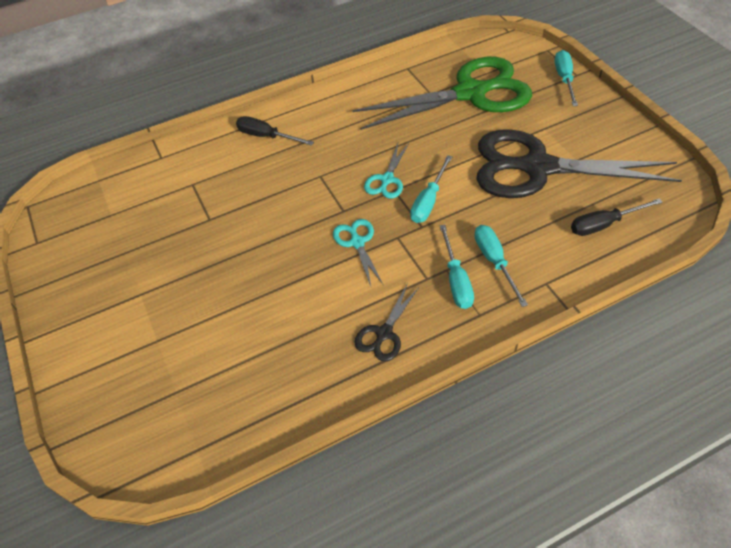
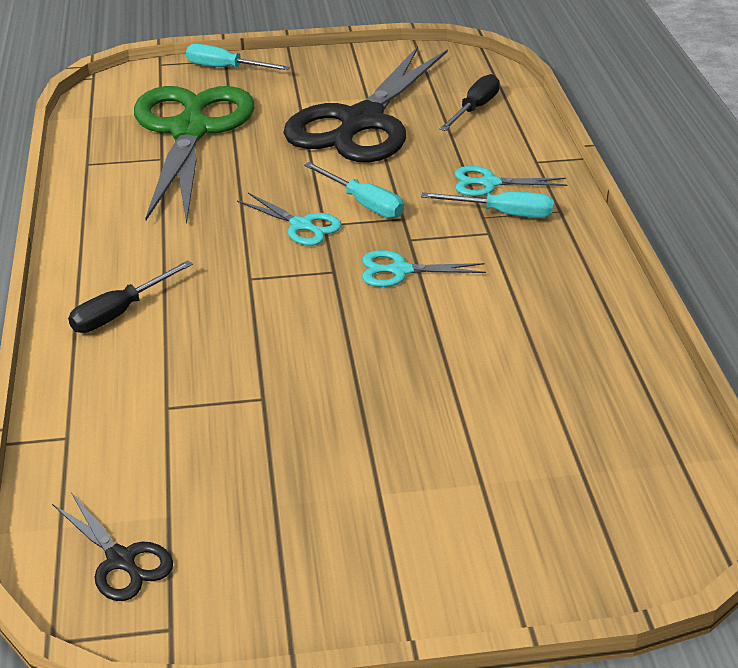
camera: 75 degrees left, 15 degrees down
black scissors [355,283,419,361] -> black scissors moved to [52,492,173,601]
turquoise screwdriver [474,225,528,307] -> turquoise scissors [455,166,568,196]
black screwdriver [571,199,663,236] -> black screwdriver turned 150 degrees counterclockwise [439,74,500,131]

